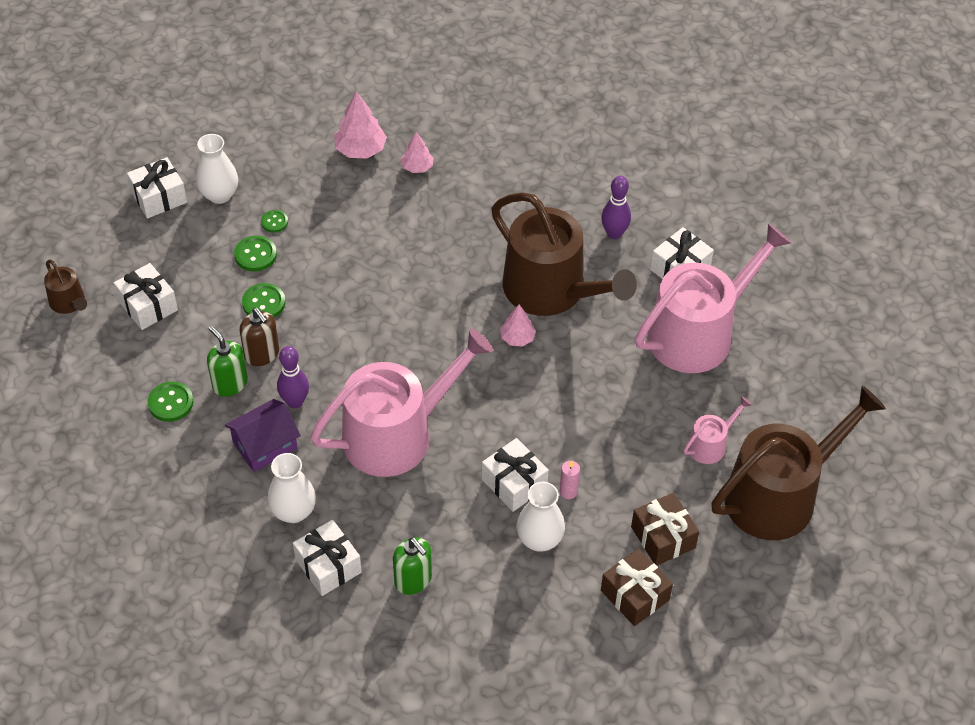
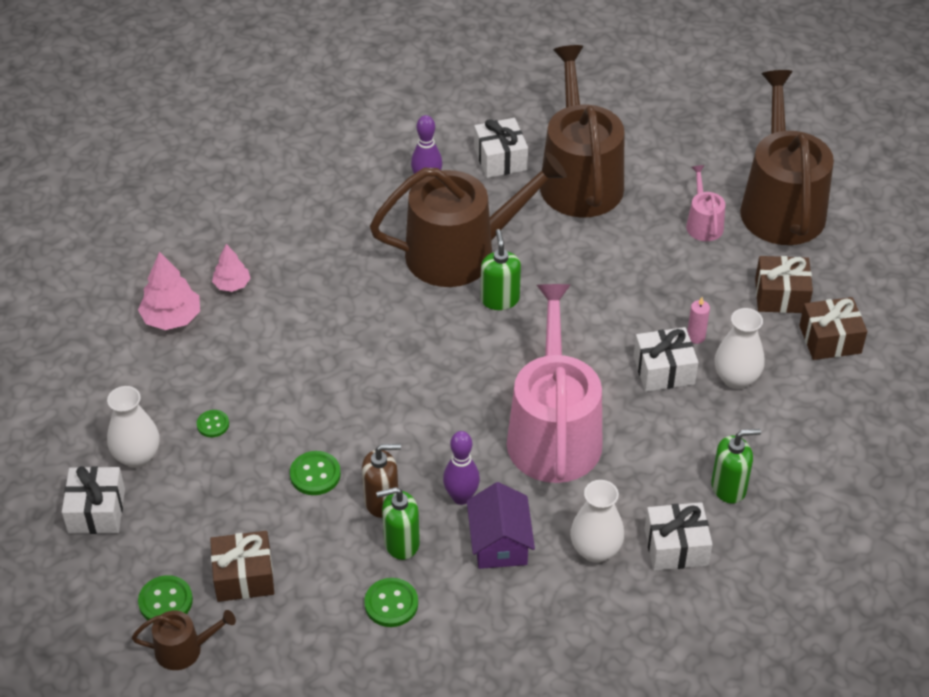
camera: 60 degrees left, 5 degrees down
white gift [114,263,178,330] -> brown gift [210,531,274,602]
green button [234,236,277,271] -> green button moved to [138,575,193,623]
pink tree [500,305,536,347] -> green soap dispenser [481,229,521,310]
pink watering can [635,223,791,373] -> brown watering can [540,45,624,217]

